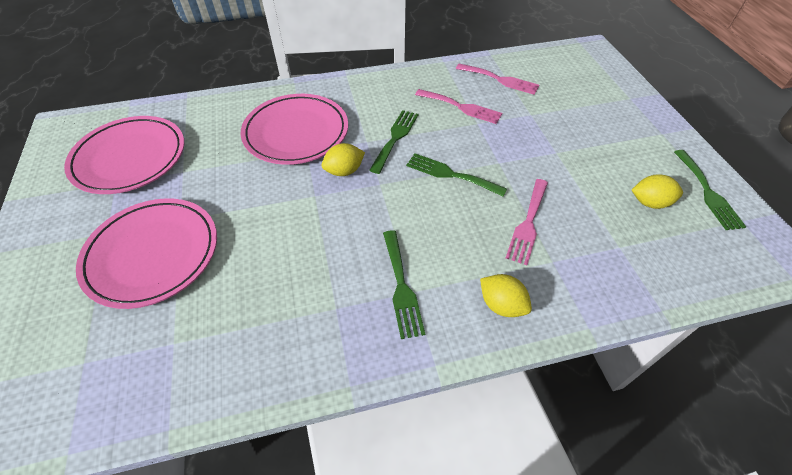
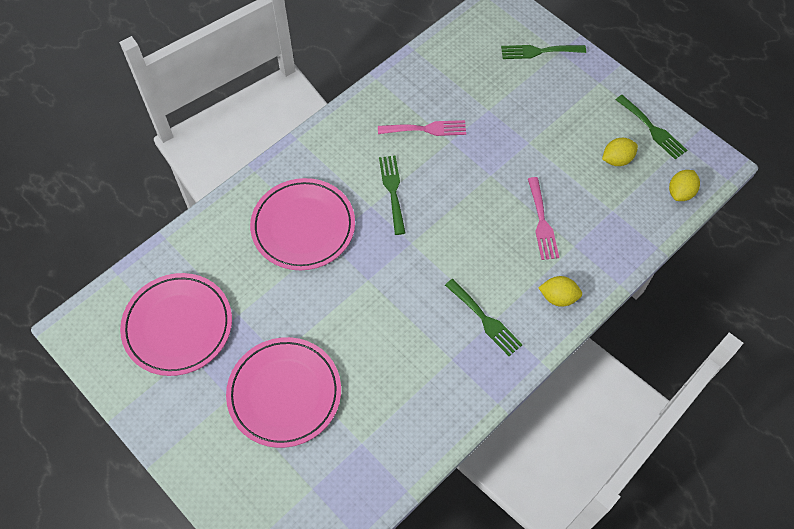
camera: 30 degrees left, 10 degrees up
yellow lemon [321,143,365,176] -> yellow lemon moved to [669,170,700,201]
green fork [406,153,507,197] -> green fork moved to [501,45,586,59]
pink fork [456,64,539,95] -> none

